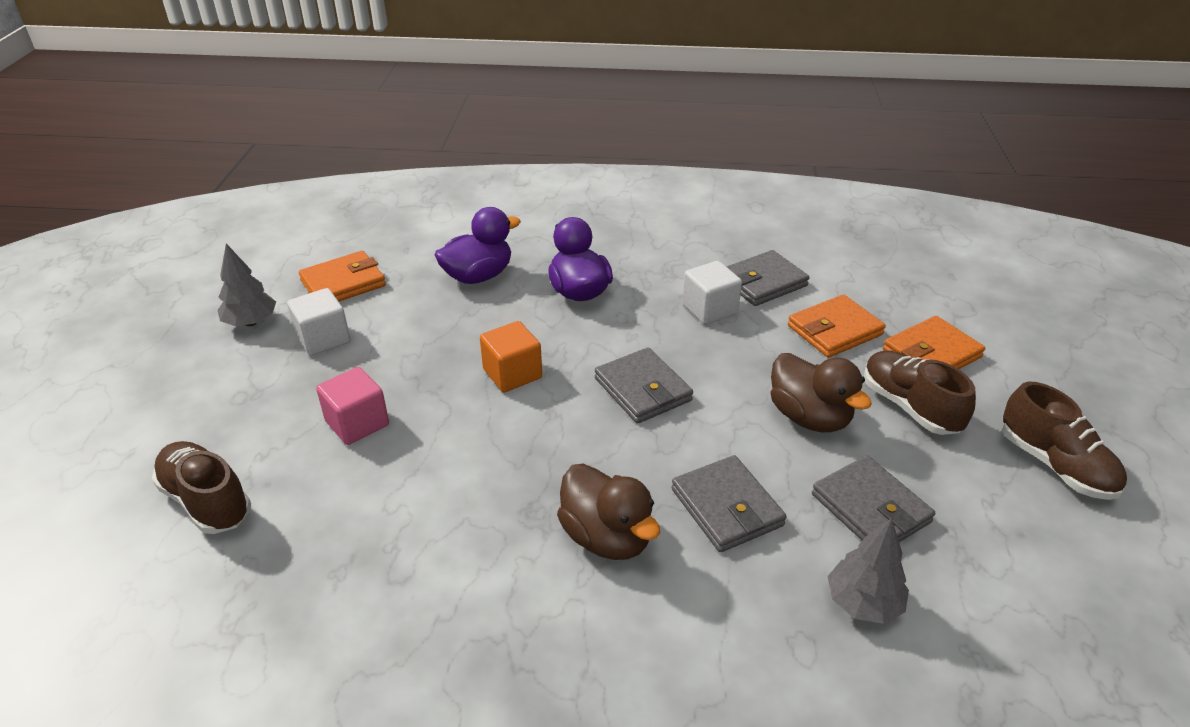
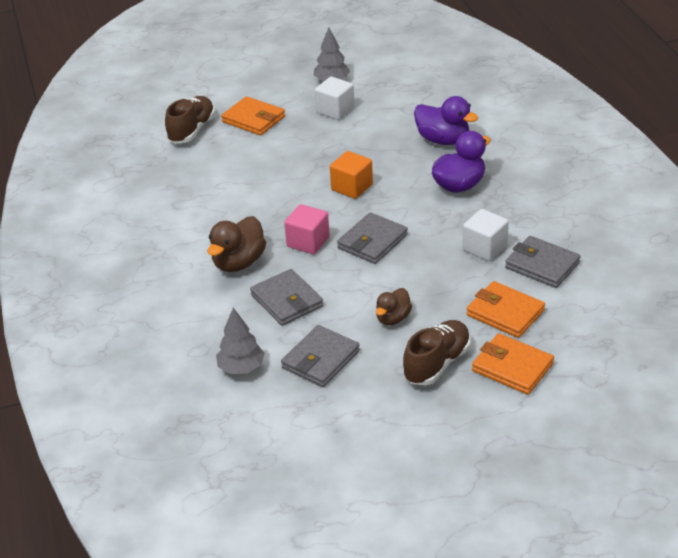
camera: 70 degrees right, 0 degrees up
orange wallet [299,251,386,302] -> orange wallet moved to [221,96,285,135]
pink cube [316,367,389,445] -> pink cube moved to [284,204,330,254]
grey wallet [672,455,787,552] -> grey wallet turned 75 degrees counterclockwise [250,269,323,326]
brown duck [771,353,872,432] -> brown duck [376,288,412,325], size x0.62
brown shoe [1002,382,1127,500] -> none

